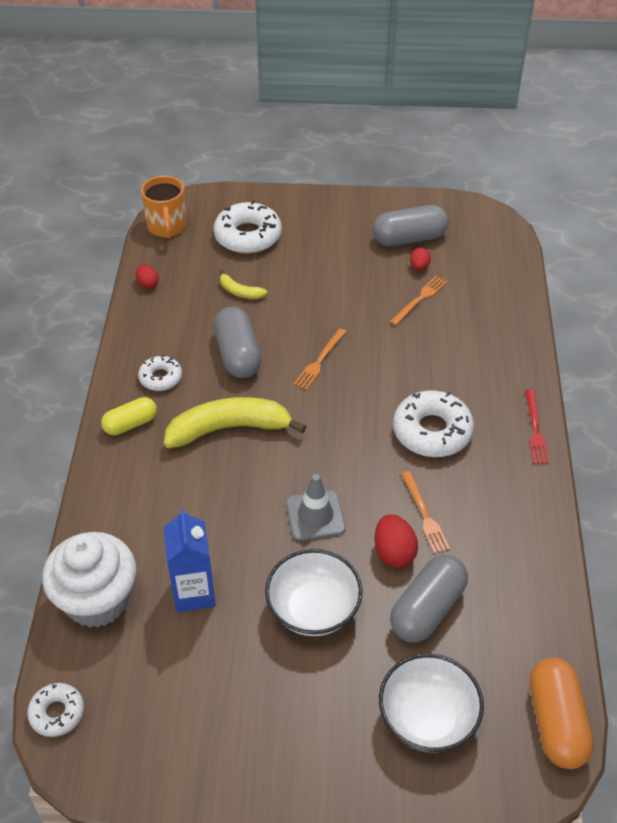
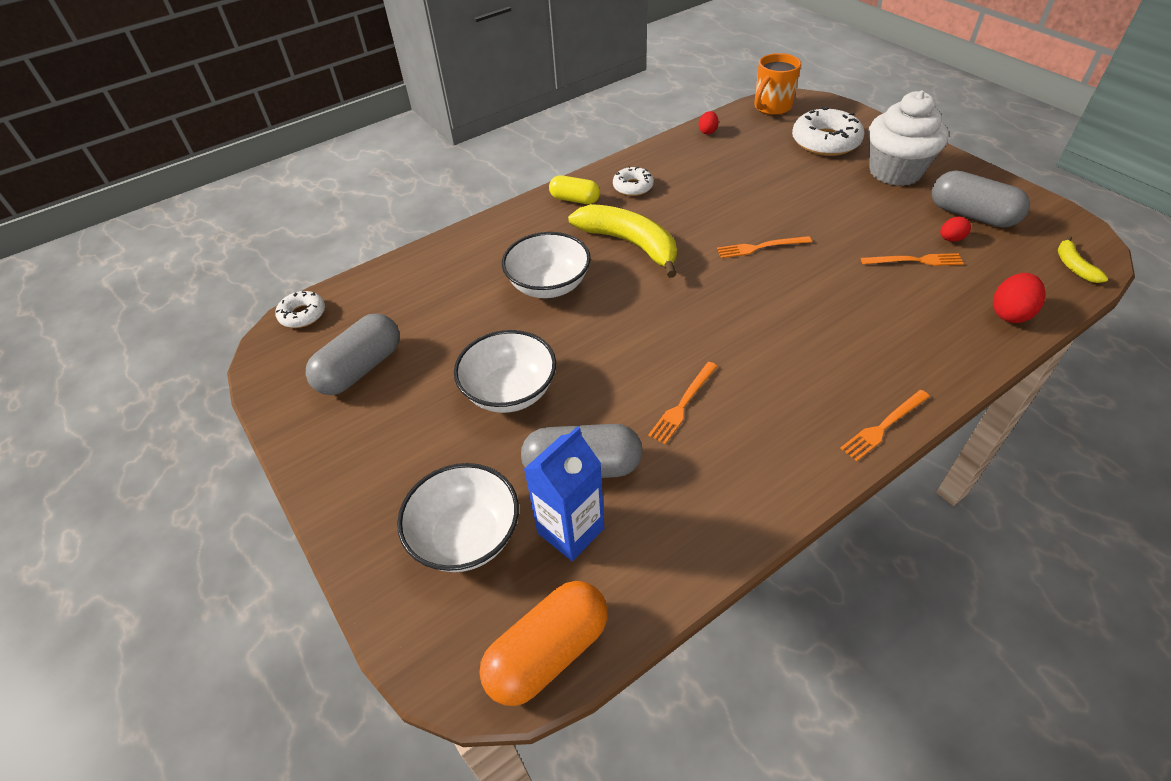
camera: 55 degrees right, 0 degrees up
white cupcake [42,532,136,628] -> white cupcake moved to [868,90,948,186]
blue carton [164,508,216,612] -> blue carton moved to [524,426,604,561]
grey capsule [213,307,261,378] -> grey capsule moved to [306,313,400,395]
yellow banana [220,270,267,299] -> yellow banana moved to [1058,236,1108,283]
grey traffic cone [286,474,346,541] -> none
red egg [374,514,418,568] -> red egg moved to [993,273,1046,323]
white donut [393,390,474,457] -> none
red fork [525,390,549,464] -> orange fork [840,390,930,461]
none -> white bowl [502,232,591,298]

